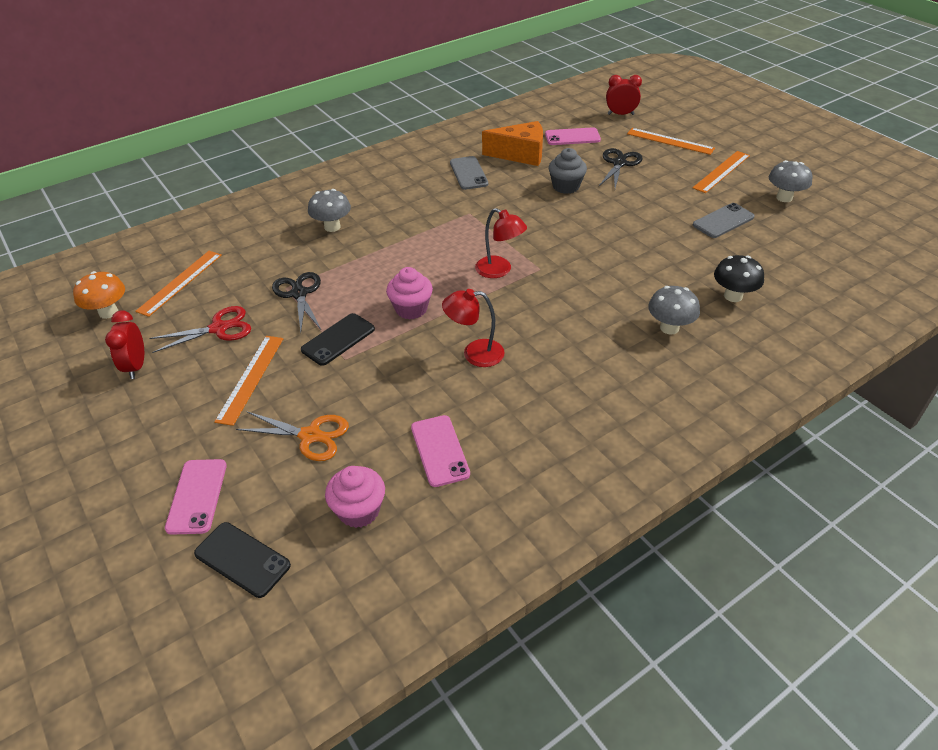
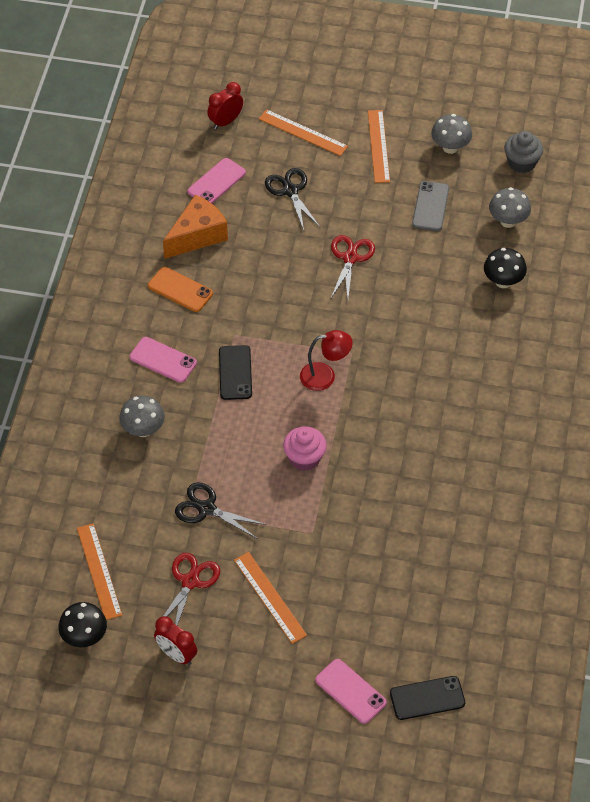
camera: 45 degrees left, 10 degrees up
orange mushroom [73,271,125,319] -> black mushroom [58,602,107,647]
orange scissors [236,411,349,461] -> none
black phone [301,313,375,366] -> black phone moved to [219,345,252,400]
pink cupcake [325,466,385,528] -> none
pink phone [411,415,470,487] -> pink phone moved to [130,337,197,383]
red lamp [442,289,505,367] -> none
grey phone [450,156,488,190] -> orange phone [148,267,213,312]
grey cupcake [549,148,587,194] -> grey cupcake moved to [504,131,543,173]
orange ruler [627,128,715,155] -> orange ruler turned 45 degrees clockwise [259,109,348,156]
grey mushroom [648,286,700,335] -> grey mushroom moved to [489,187,531,228]
none -> red scissors [330,235,375,300]

